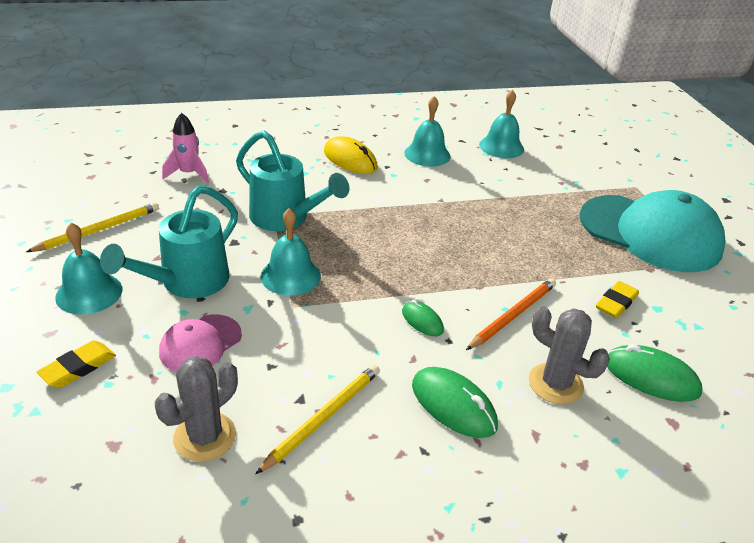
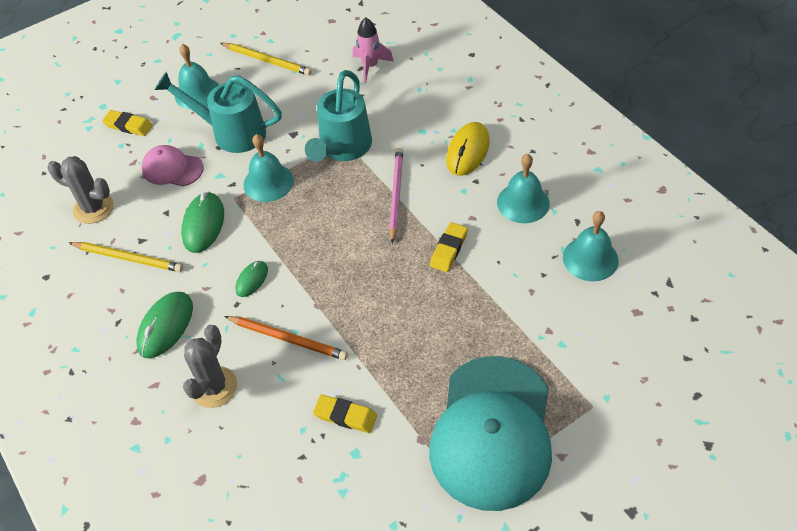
camera: 75 degrees right, 15 degrees up
green mouse [607,344,702,402] -> green mouse moved to [181,192,224,253]
none -> pink pencil [389,148,403,244]
none -> yellow eraser [430,222,468,272]

